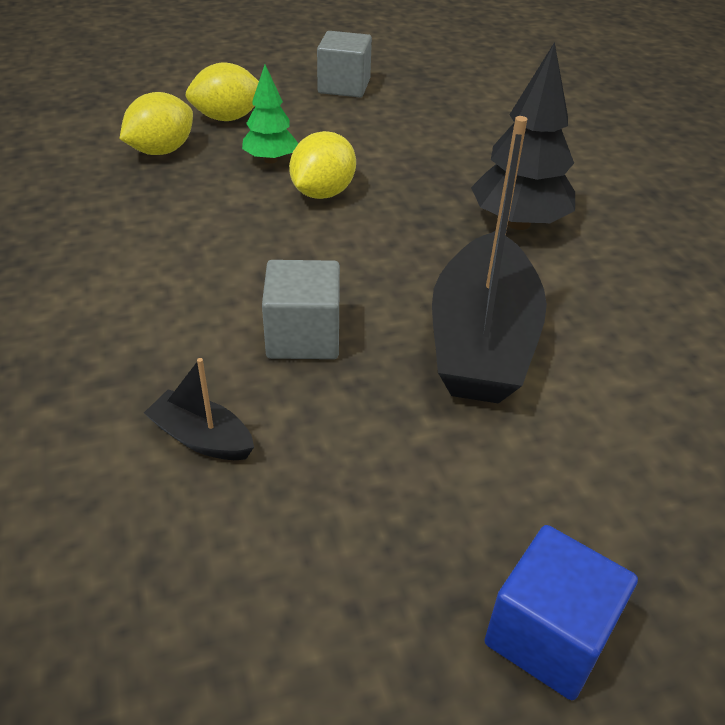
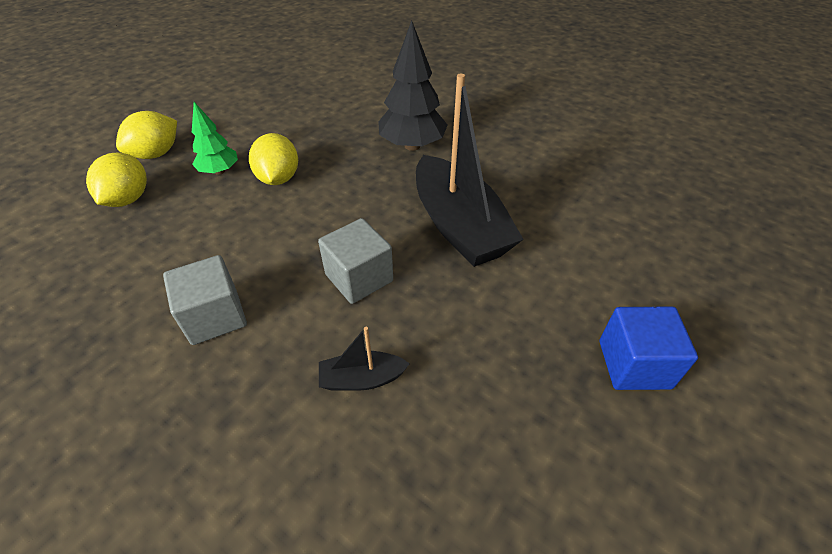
camera: 35 degrees left, 5 degrees up
grey cube [317,31,372,98] -> grey cube moved to [163,255,247,345]

